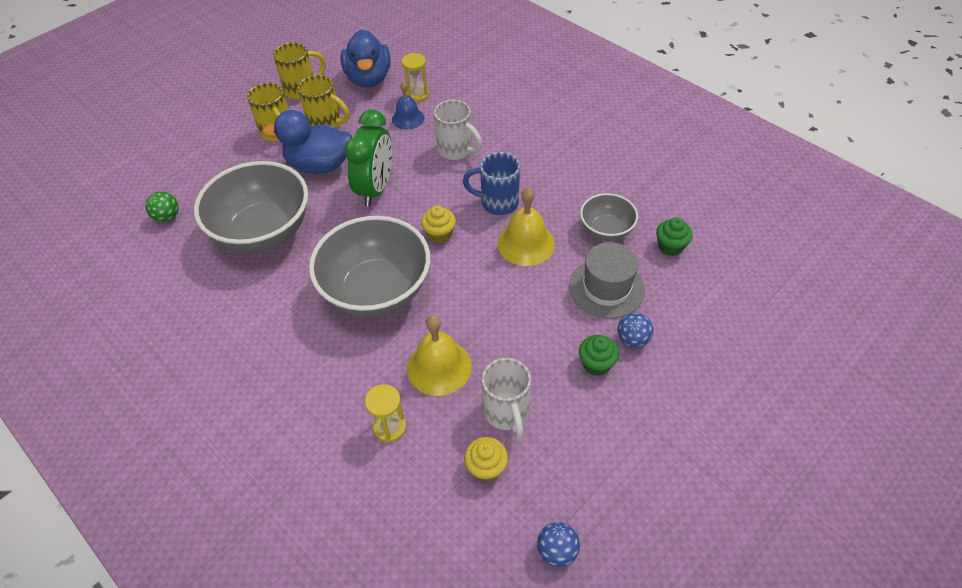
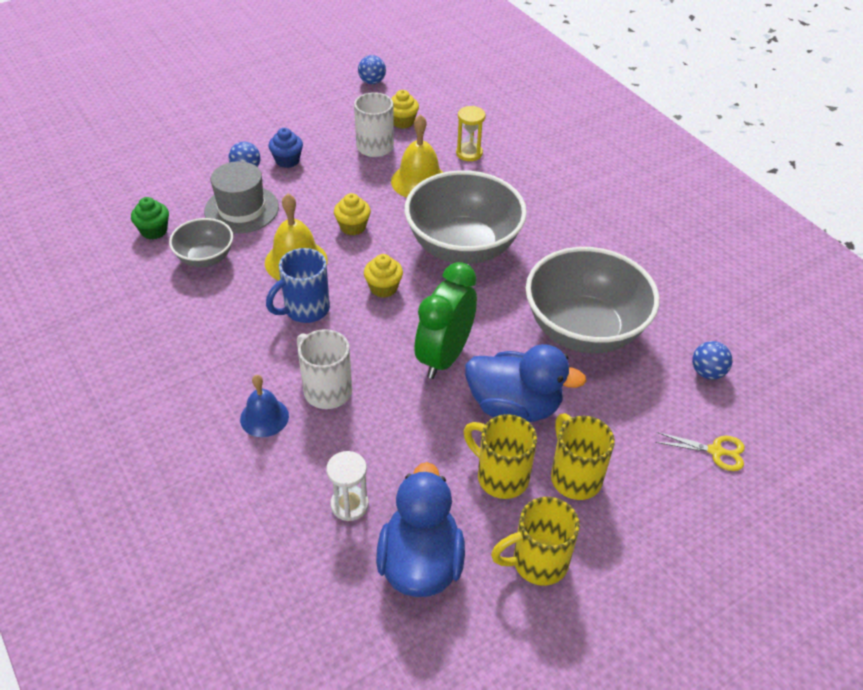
camera: 170 degrees left, 5 degrees down
green ball [145,191,179,222] -> blue ball [692,341,732,380]
blue bell [392,81,424,130] -> blue bell moved to [240,375,289,437]
yellow hourglass [402,53,429,102] -> white hourglass [326,451,369,521]
blue mug [463,152,520,215] -> blue mug turned 120 degrees clockwise [266,248,330,323]
green cupcake [579,335,619,376] -> blue cupcake [269,128,303,168]
none -> yellow cupcake [334,193,371,235]
none -> yellow scissors [655,432,745,471]

